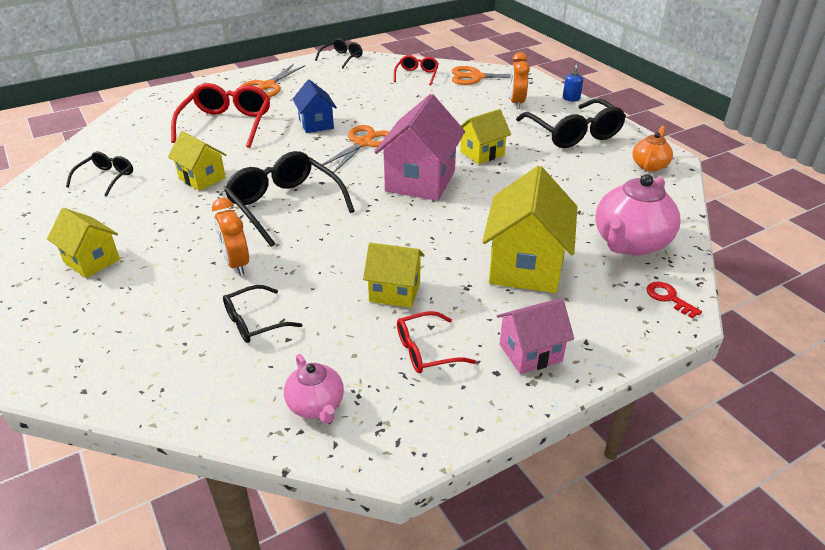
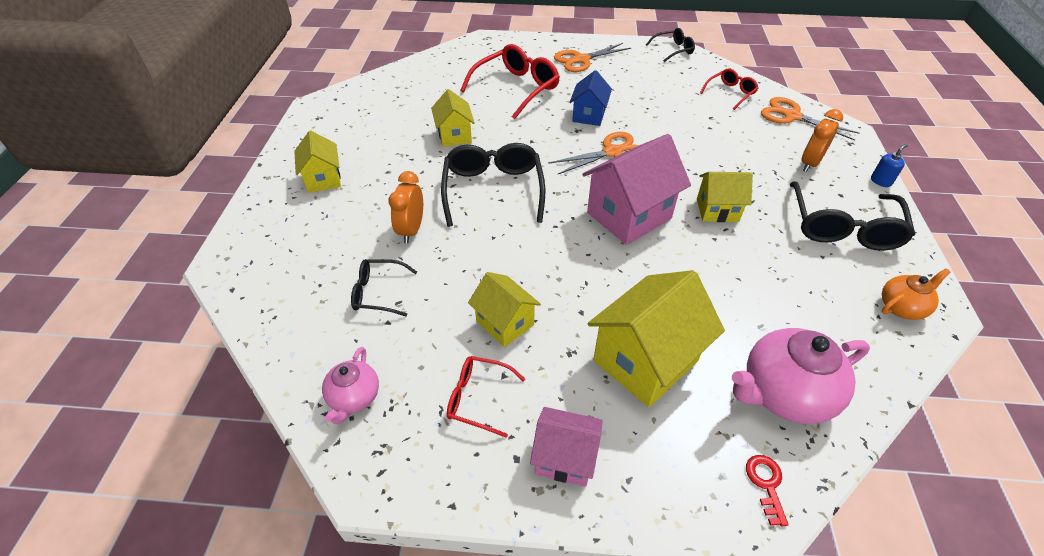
camera: 35 degrees right, 10 degrees up
black glasses [66,151,133,197] -> none

